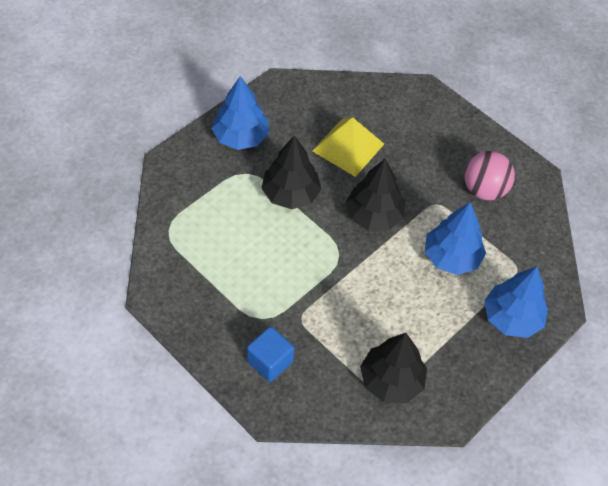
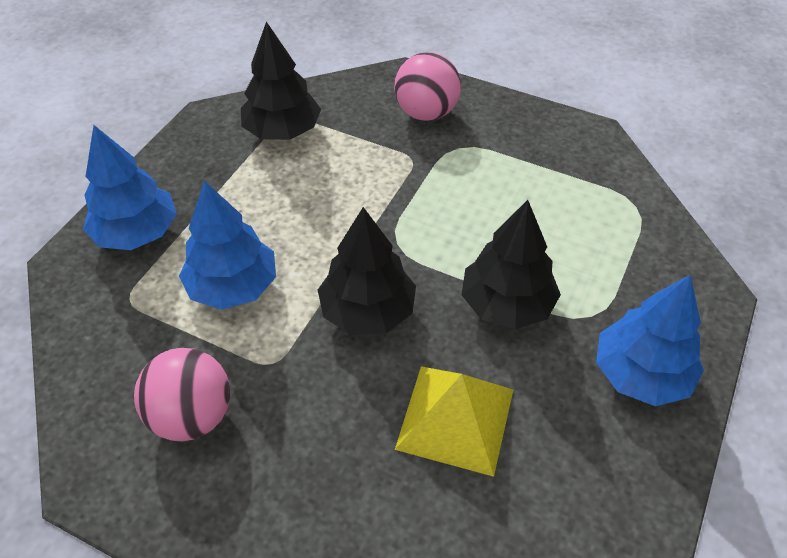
camera: 165 degrees right, 5 degrees down
blue cube [247,326,294,382] -> pink ball [394,52,461,121]

